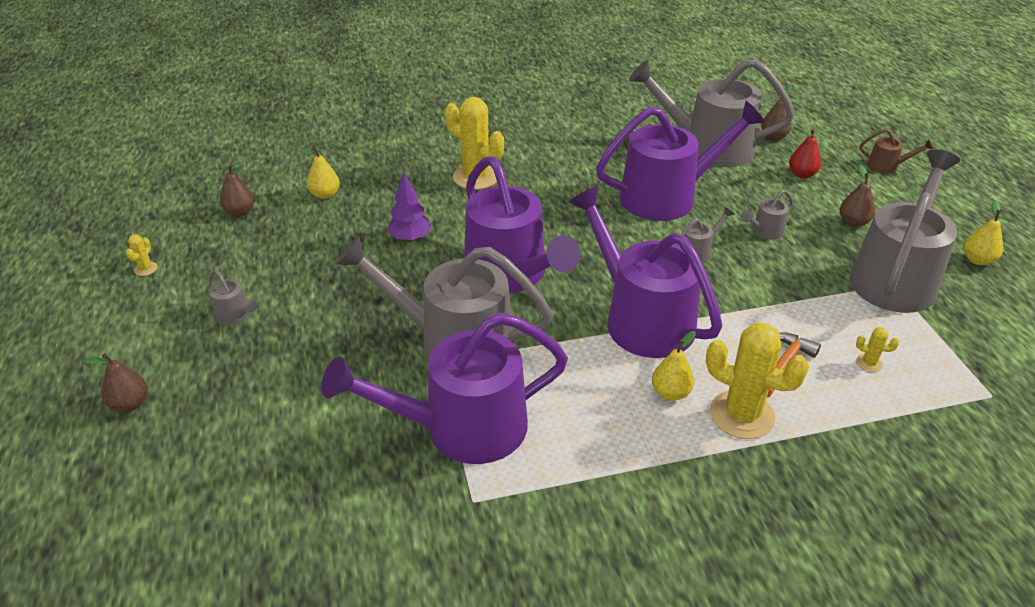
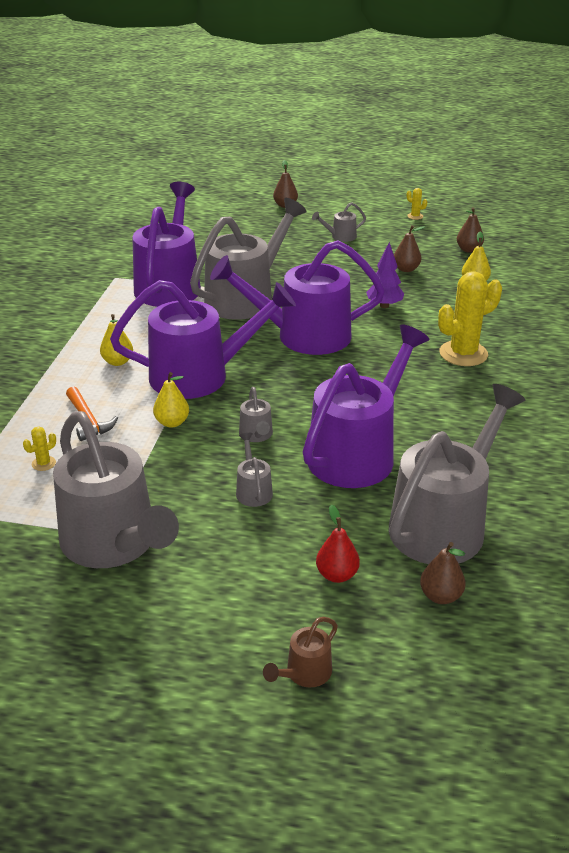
camera: 115 degrees right, 5 degrees down
purple watering can [596,101,765,221] -> purple watering can turned 150 degrees counterclockwise [303,325,429,488]
yellow cactus [706,322,809,439] -> none
brown pear [840,164,875,227] -> brown pear moved to [394,225,425,272]
yellow pear [964,200,1003,265] -> yellow pear moved to [153,372,189,428]

